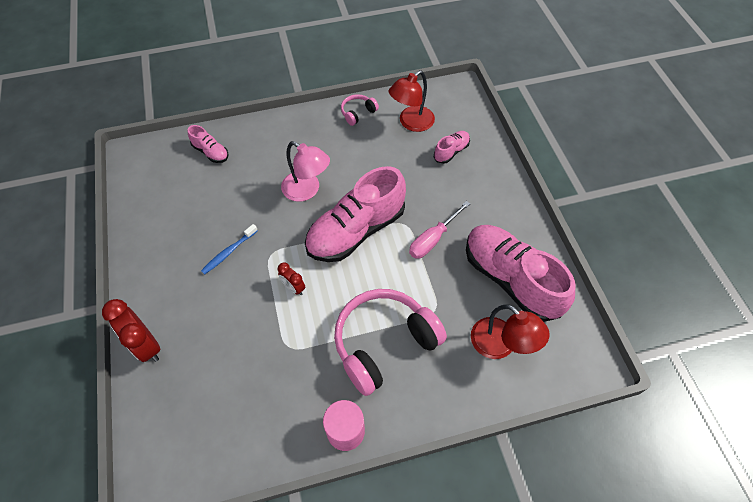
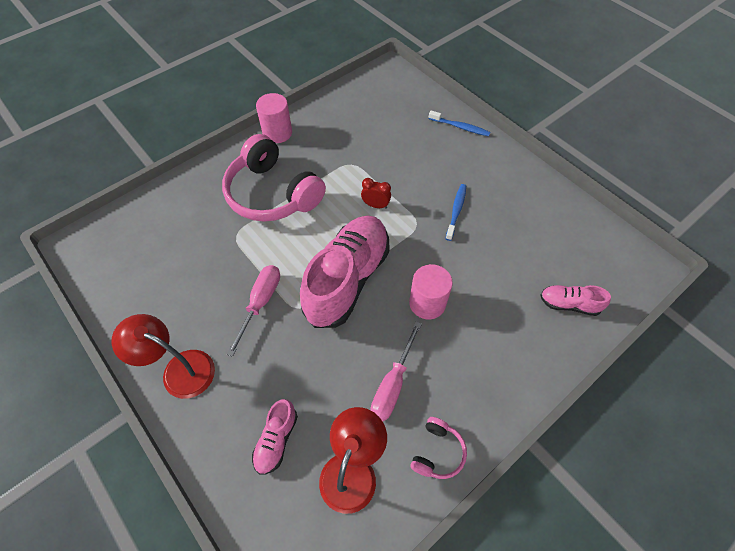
camera: 155 degrees right, 0 degrees up
red clock [102,299,161,362] -> blue toothbrush [428,110,490,136]
pink lamp [281,141,330,202] -> pink cylinder [409,264,453,319]
pink headphones [334,289,447,396] -> pink headphones turned 105 degrees clockwise [222,134,326,222]
pink shoe [466,225,575,322] -> none
red lamp [471,304,550,359] -> red lamp moved to [112,314,215,399]
none -> pink screwdriver [371,322,422,421]

